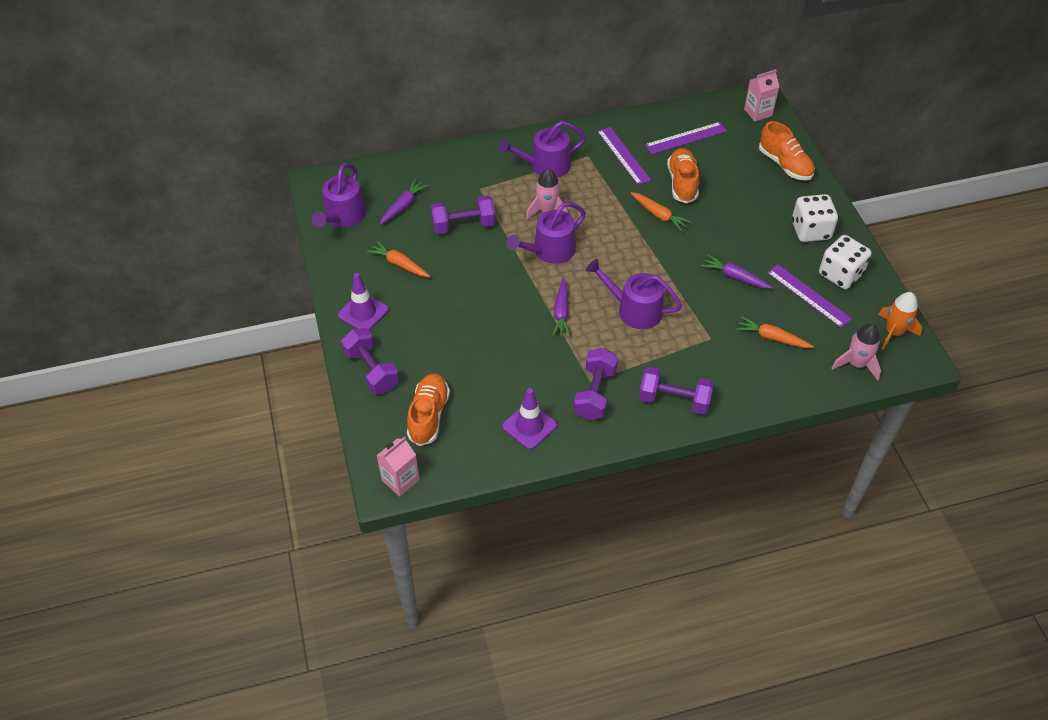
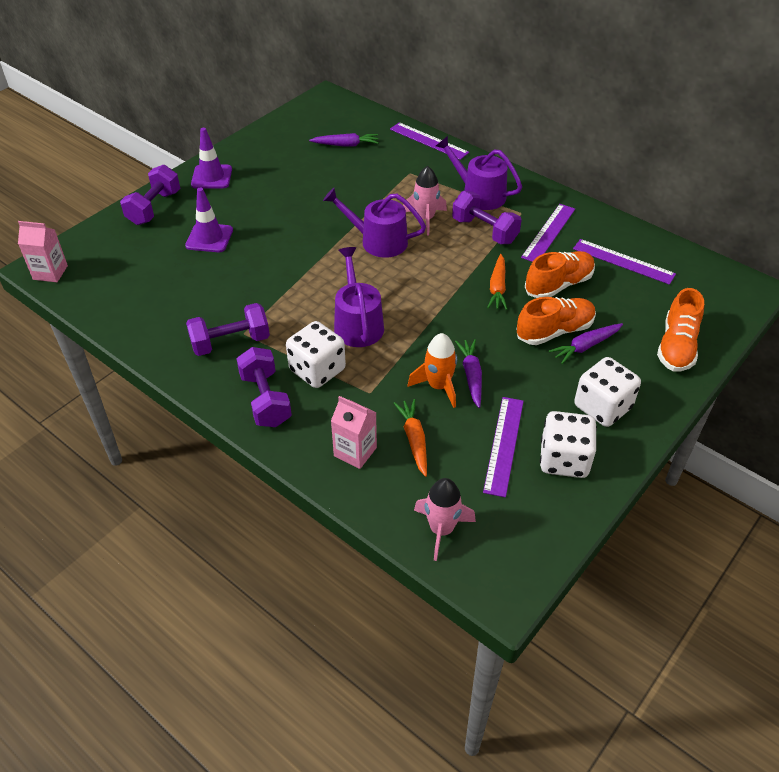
camera: 55 degrees right, 5 degrees down
purple watering can [311,163,366,228] -> none
orange carrot [367,241,430,277] -> none
orange shoe [407,373,450,446] -> orange shoe moved to [516,297,596,345]
purple dumbbell [430,195,496,234] -> purple dumbbell moved to [452,191,522,244]
purple traffic cone [502,388,557,449] -> purple traffic cone moved to [185,187,233,252]
purple carrot [552,277,570,337] -> purple carrot moved to [549,323,623,364]
pink carton [744,69,779,122] -> pink carton moved to [331,396,377,469]
orange rocket [878,292,922,350] -> orange rocket moved to [408,333,457,408]
none -> white dice [286,321,346,388]
none -> purple ruler [390,122,469,160]

